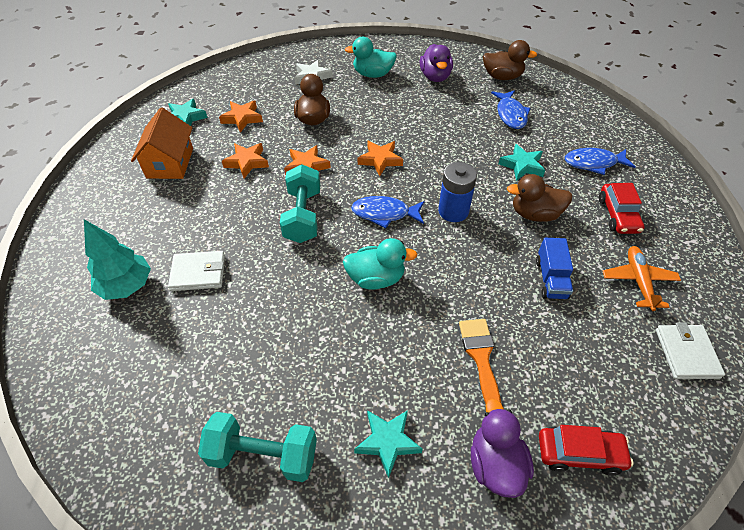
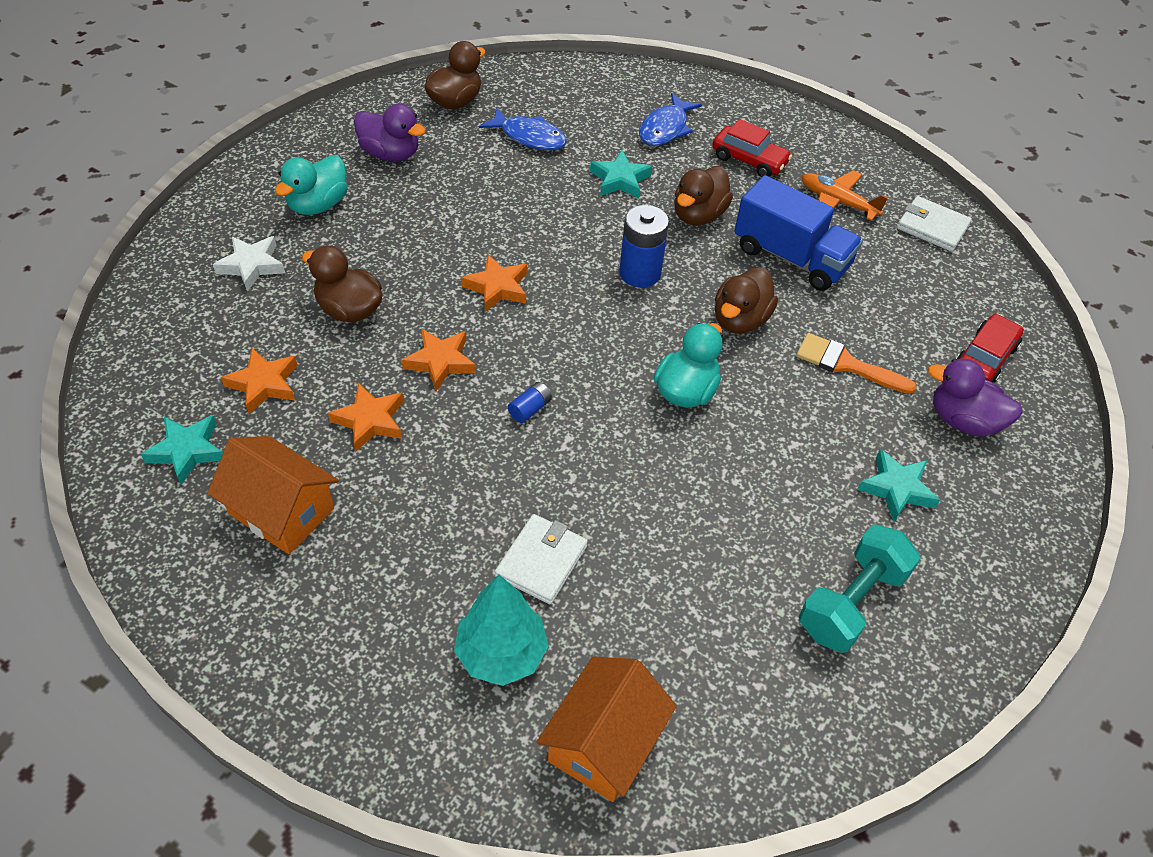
camera: 60 degrees left, 0 degrees up
turquoise dumbbell [280,164,320,243] -> blue battery [508,382,552,423]
blue fish [351,196,425,228] -> none
blue truck [536,238,573,299] -> blue truck [734,175,863,291], size x1.66
none -> orange house [536,656,677,802]
none -> brown duck [715,267,778,333]

